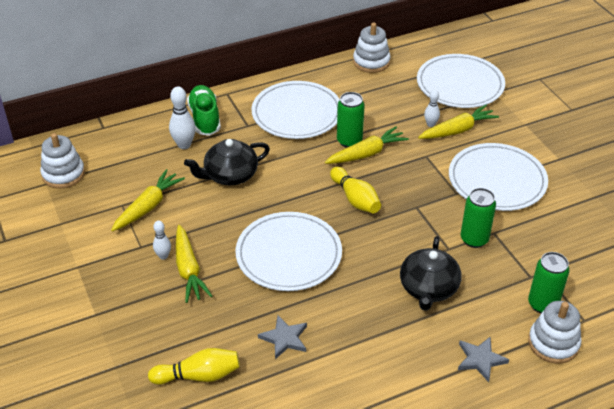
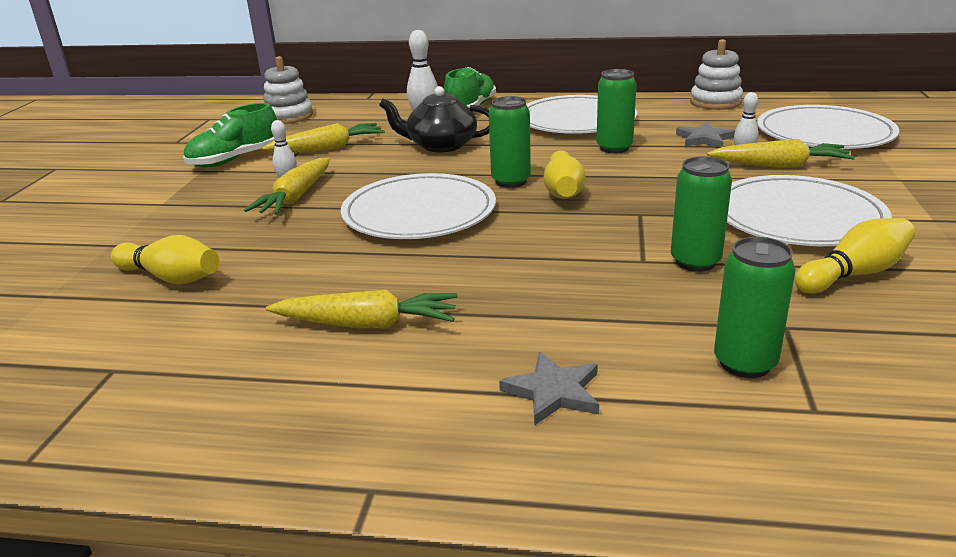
camera: 35 degrees right, 15 degrees down
grey star [258,315,307,359] -> grey star moved to [676,122,735,148]
yellow carrot [325,126,409,164] -> yellow carrot moved to [266,290,458,328]
black teapot [400,236,461,311] -> none
white stacking toy [528,301,581,364] -> none
none -> green shoe [183,103,277,167]
none -> green can [489,96,531,188]
none -> yellow bowling pin [795,218,915,294]

